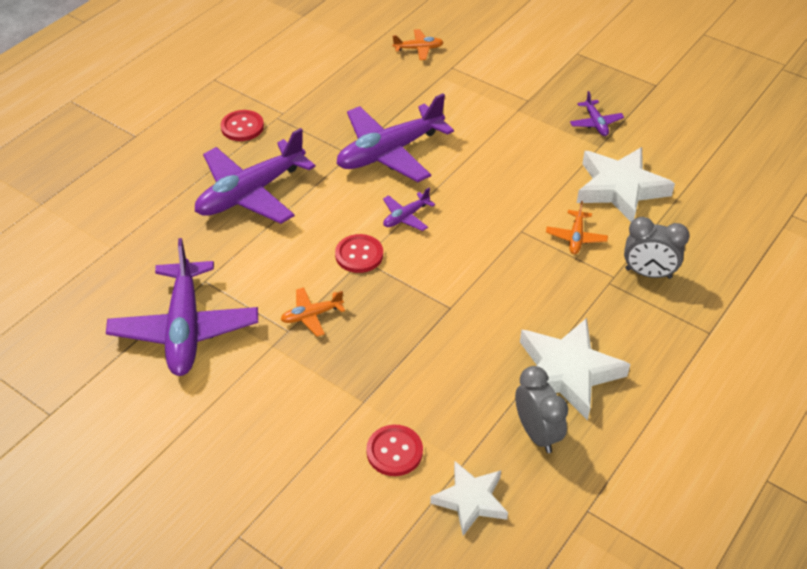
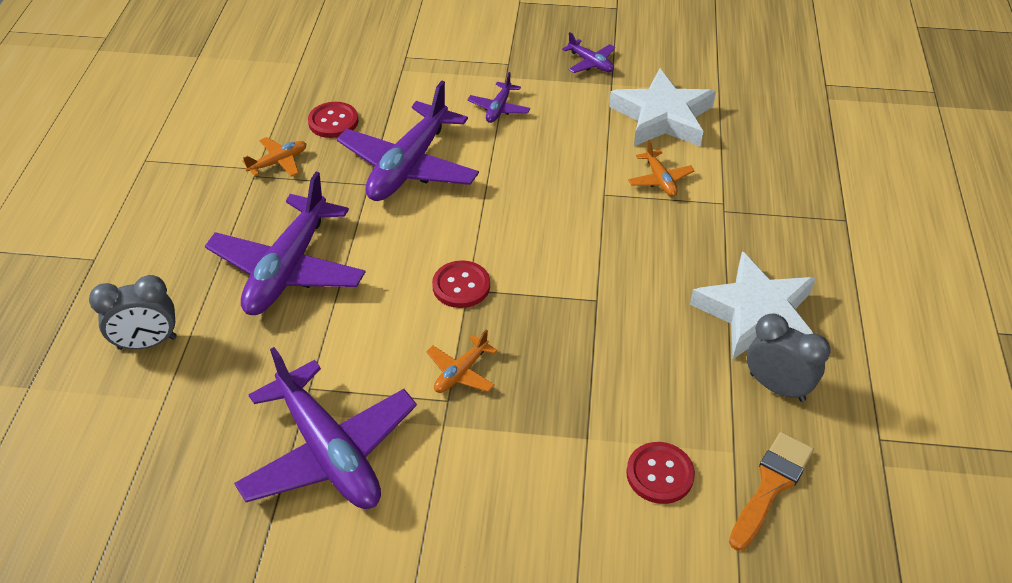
camera: 30 degrees left, 0 degrees up
red button [221,110,264,141] -> red button moved to [308,102,358,138]
purple plane [383,188,436,231] -> purple plane moved to [468,72,530,123]
orange plane [393,29,444,60] -> orange plane moved to [242,137,307,177]
white star [430,461,508,536] -> orange brush [729,432,814,551]
grey clock [624,217,690,279] -> grey clock moved to [89,275,177,350]

